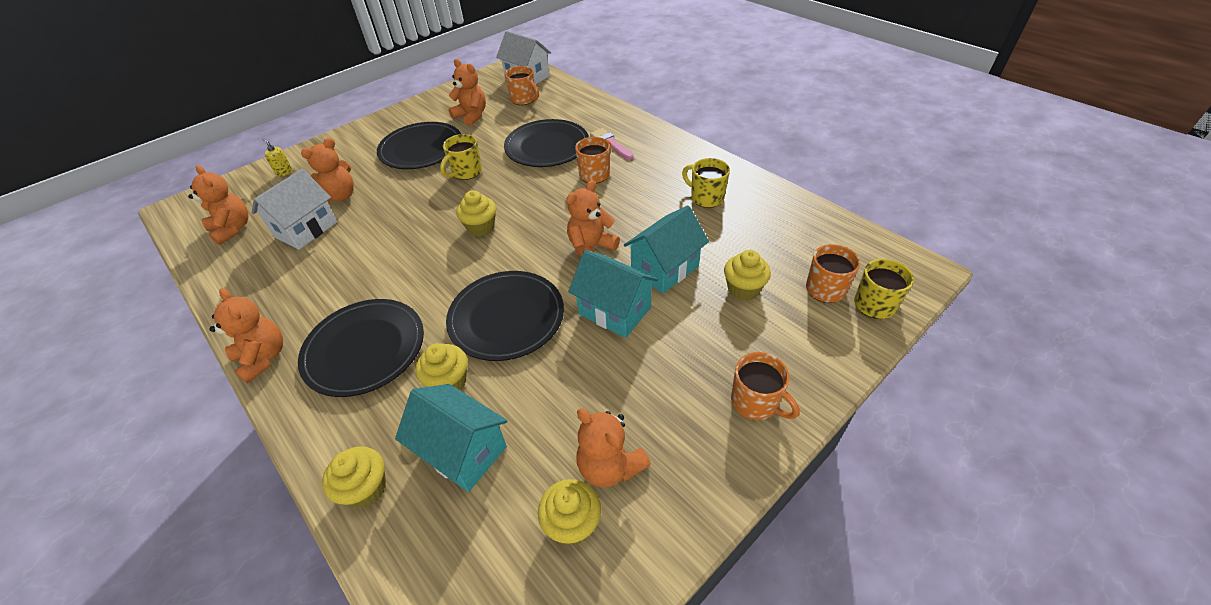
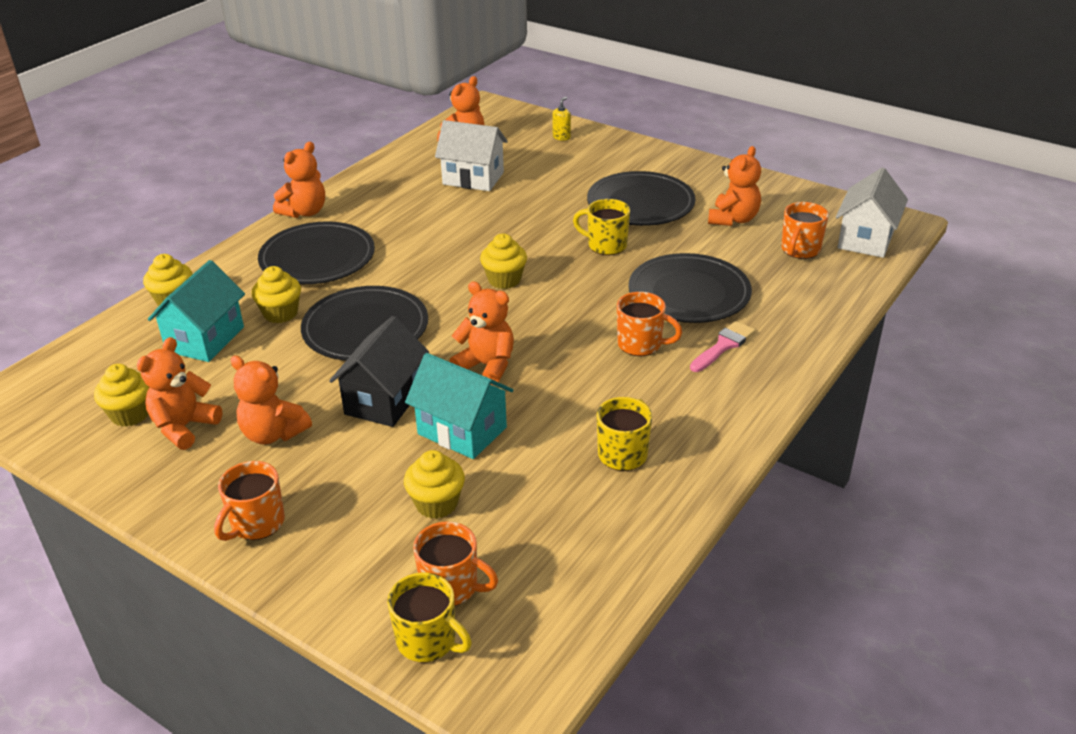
camera: 75 degrees right, 10 degrees down
orange teddy bear [301,138,354,202] -> orange teddy bear moved to [230,356,312,444]
turquoise house [568,250,658,338] -> black house [329,316,429,427]

